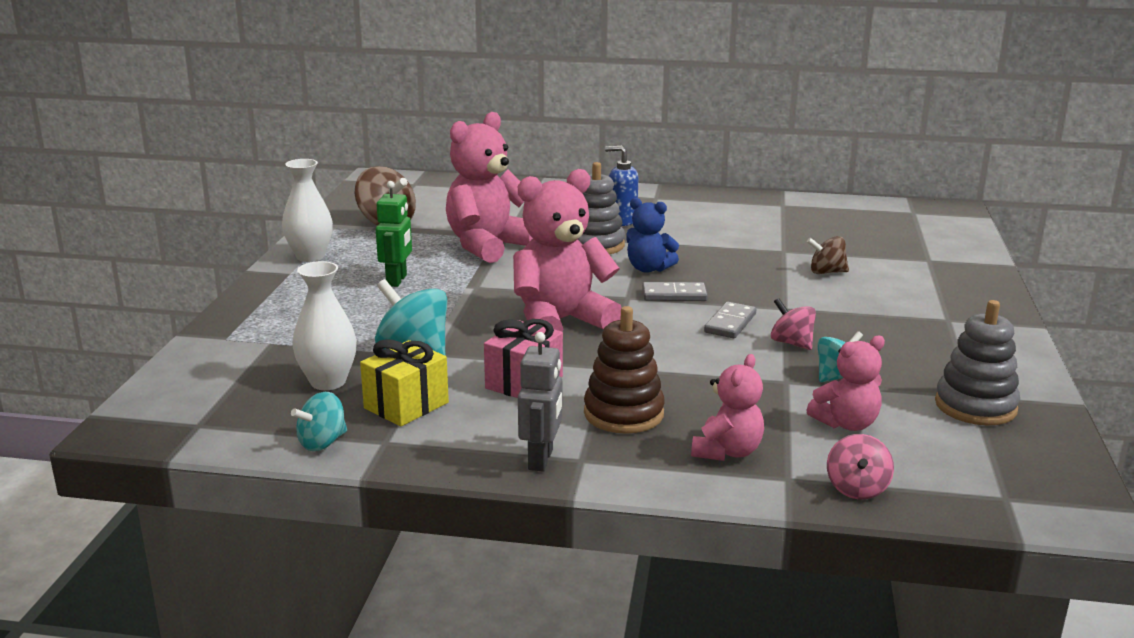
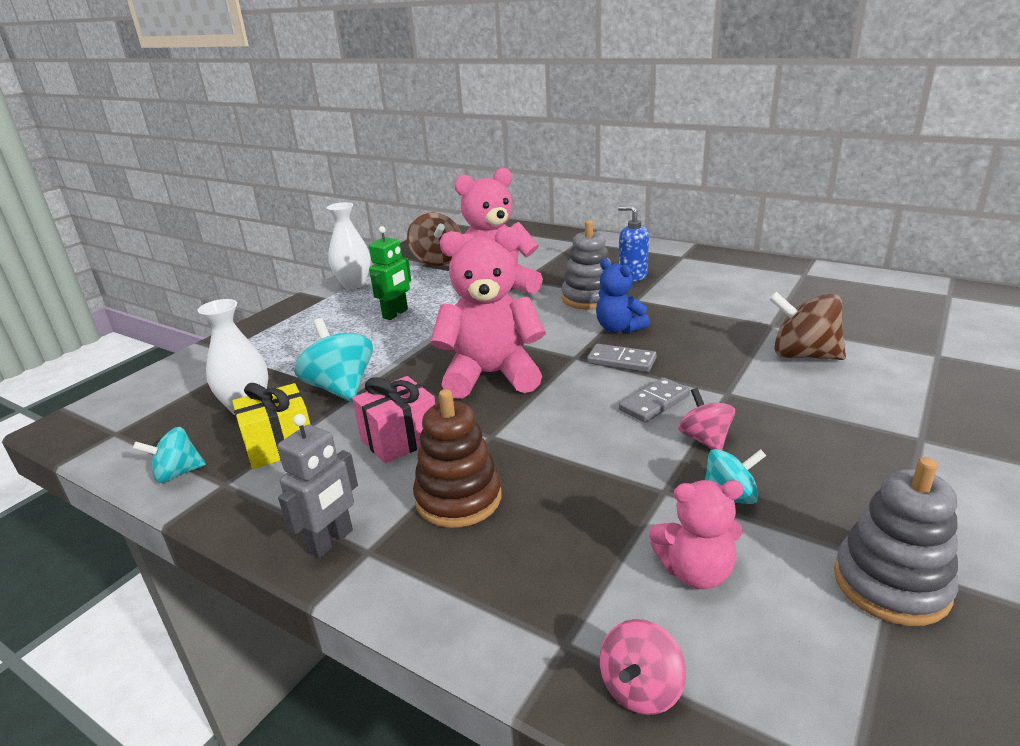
camera: 25 degrees right, 5 degrees up
pink teddy bear [691,354,764,461] -> none
brown spinning top [807,236,849,274] -> brown spinning top [769,292,846,360], size x1.63

